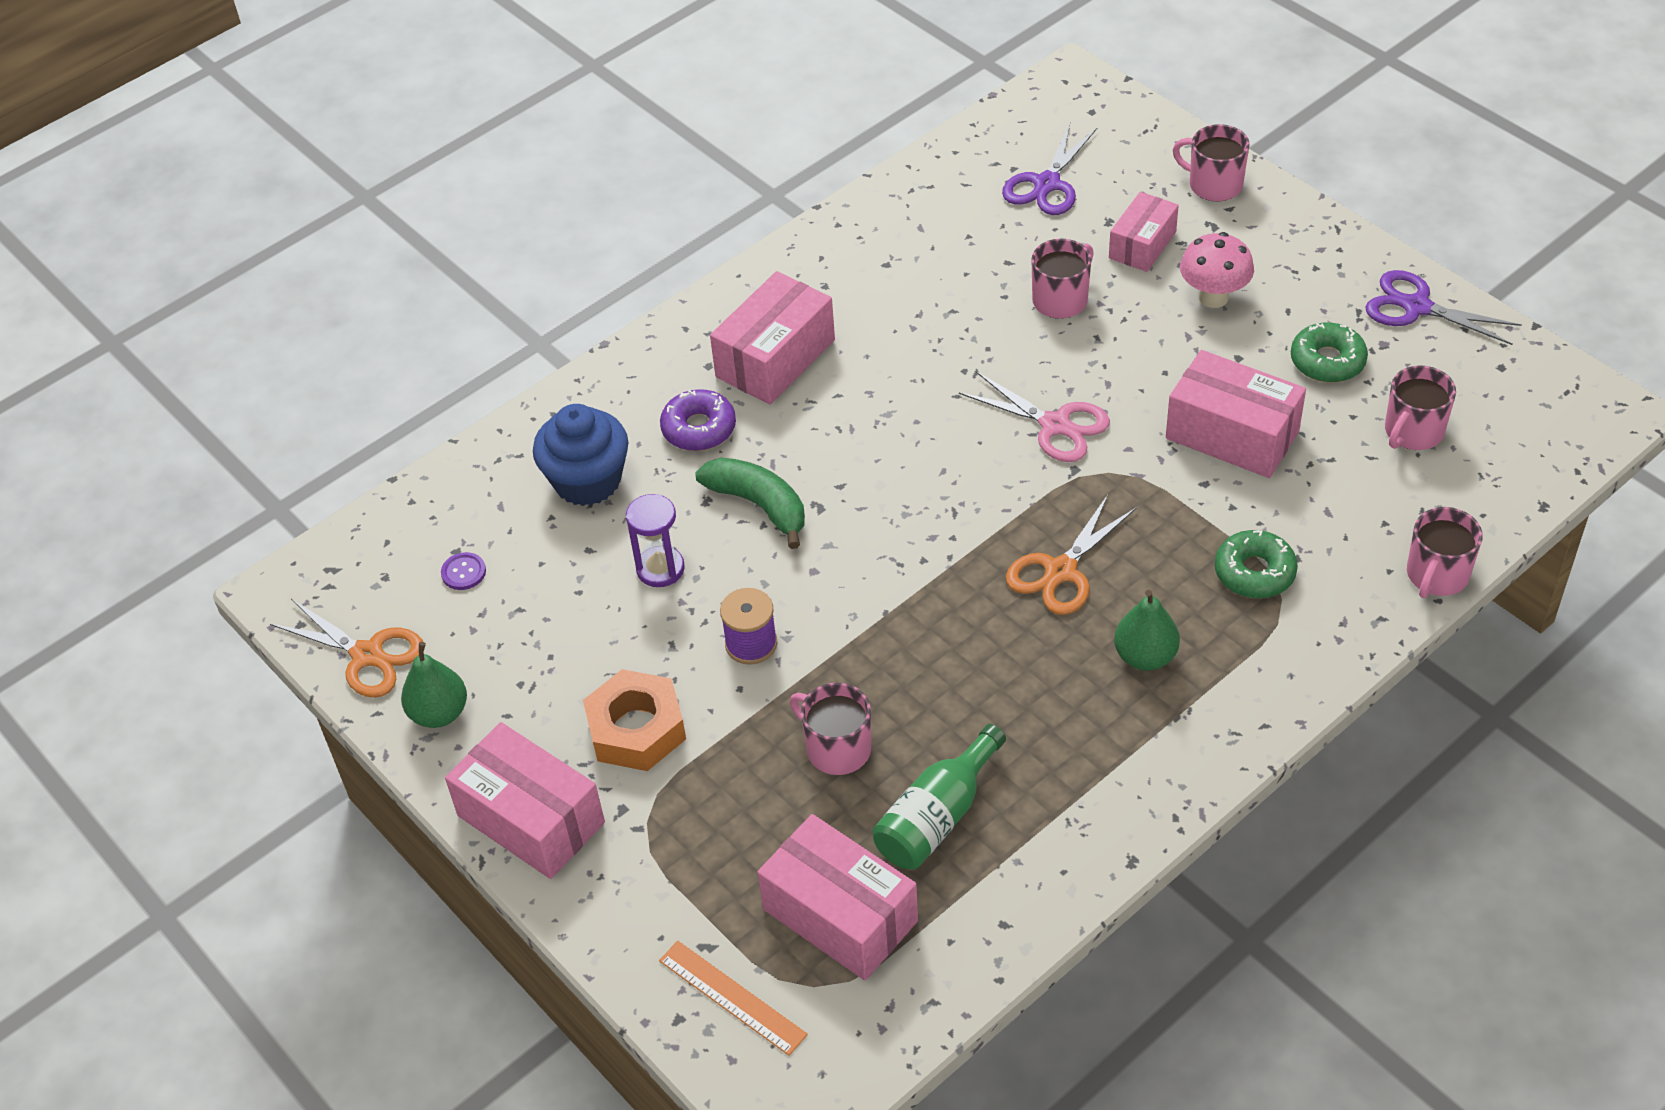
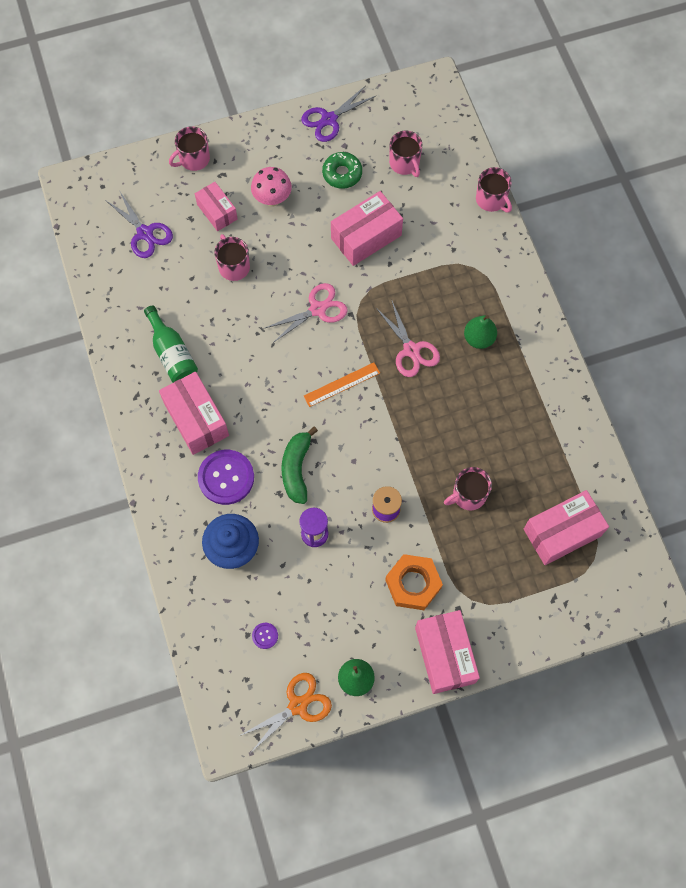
camera: 70 degrees left, 20 degrees up
pink box [445,722,605,879] -> pink box turned 75 degrees counterclockwise [415,610,480,694]
orange ruler [659,941,808,1055] -> orange ruler moved to [304,362,380,407]
purple donut [660,389,736,451] -> purple button [198,450,254,505]
green banana [695,458,805,549] -> green banana turned 60 degrees counterclockwise [282,427,318,504]
green bottle [872,724,1006,869] -> green bottle moved to [144,306,198,383]
orange scissors [1006,495,1137,615] -> pink scissors [376,299,440,377]
green donut [1215,530,1298,599] -> none

